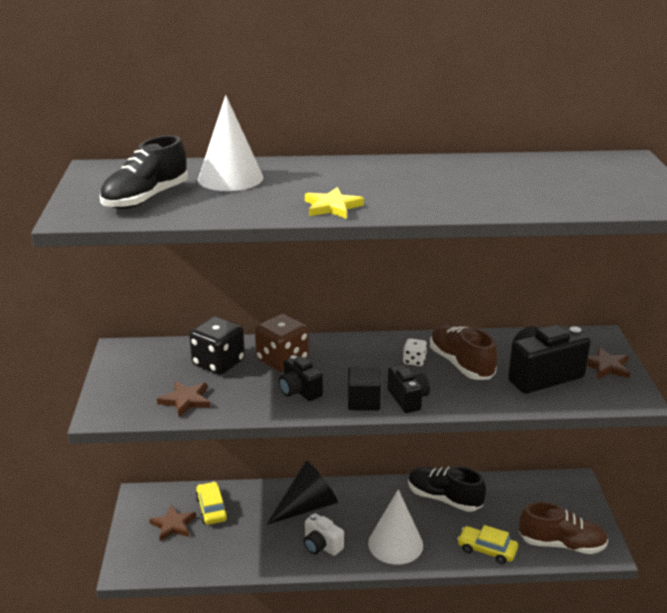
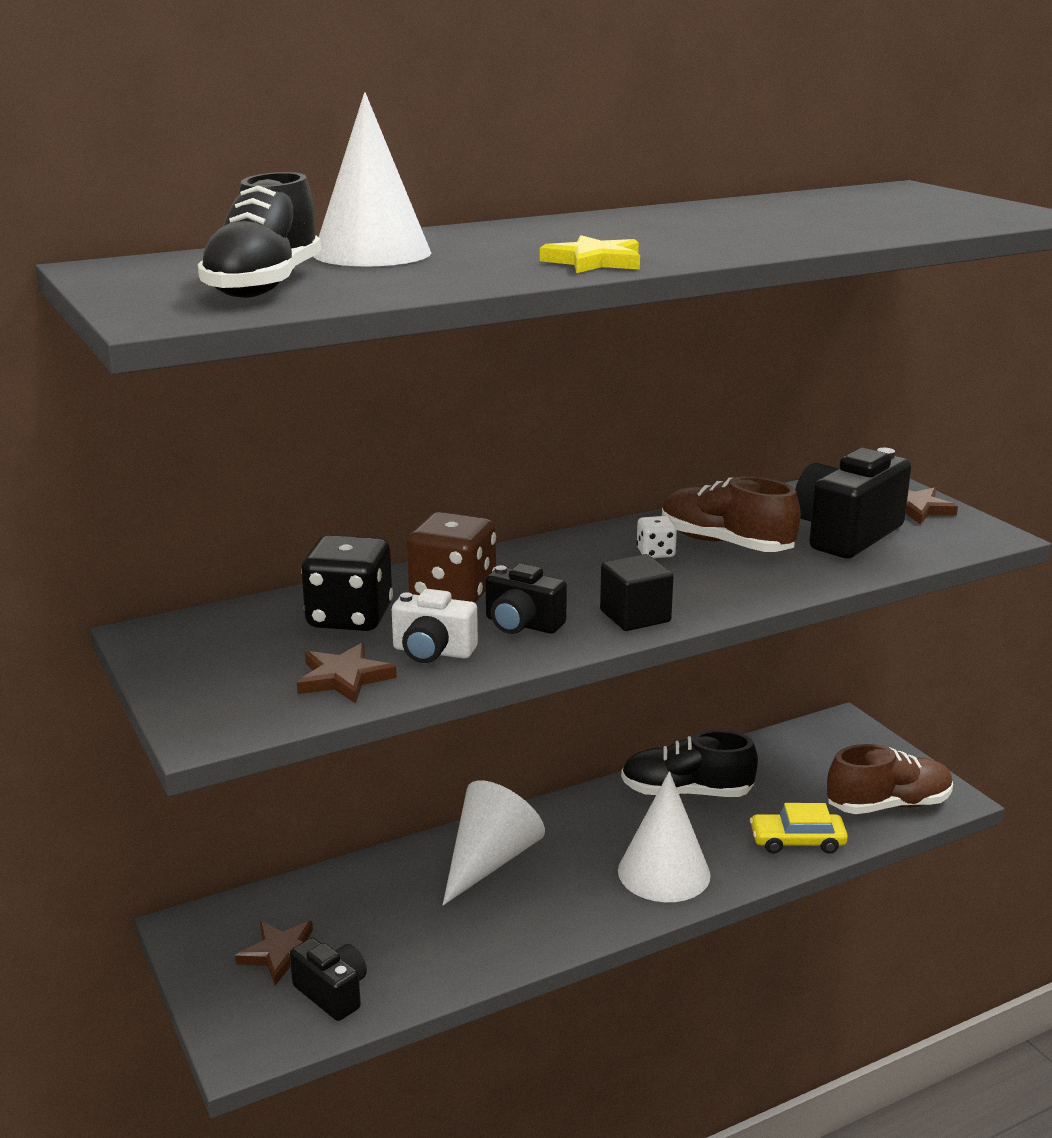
camera: 25 degrees left, 5 degrees down
yellow car [195,482,228,525] -> none
black cone [267,461,338,525] -> white cone [443,780,545,905]
white camera [304,513,344,556] -> white camera moved to [392,589,478,663]
black camera [387,365,430,413] -> black camera moved to [290,938,367,1021]

